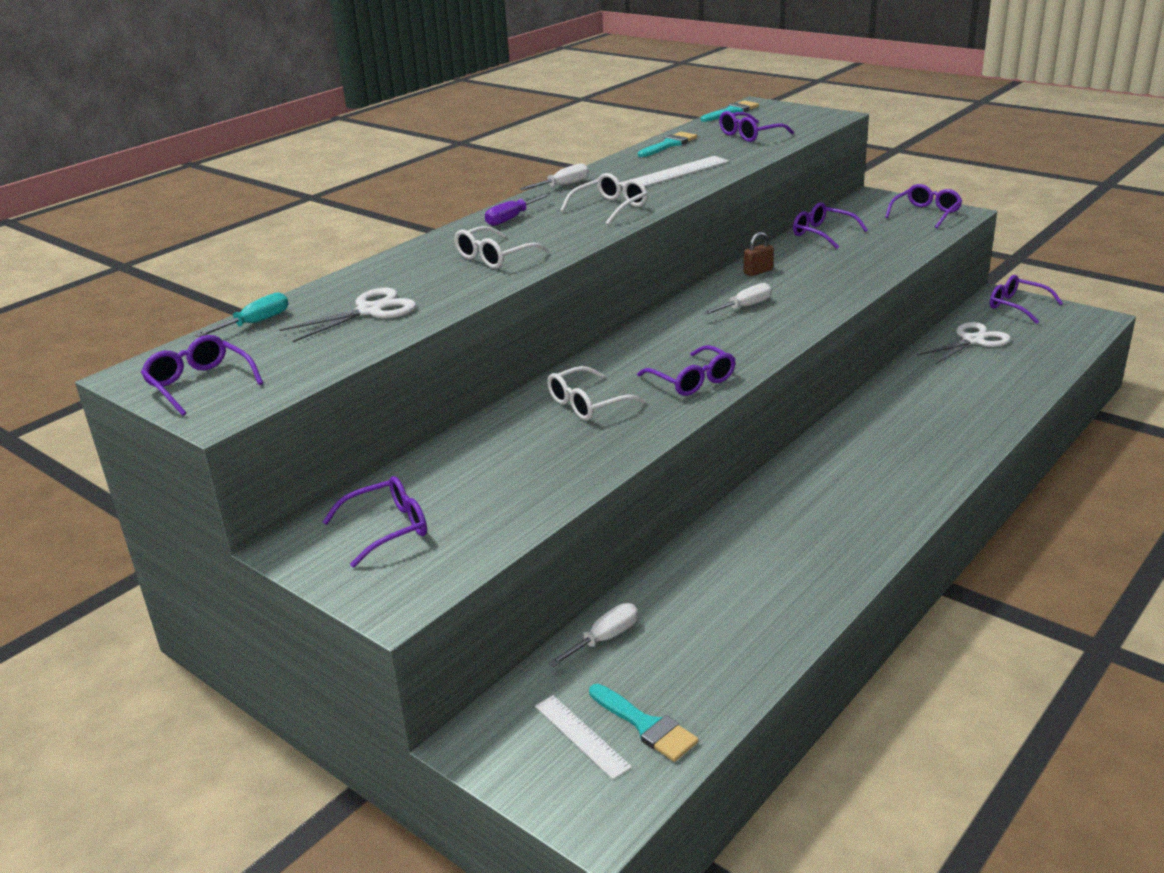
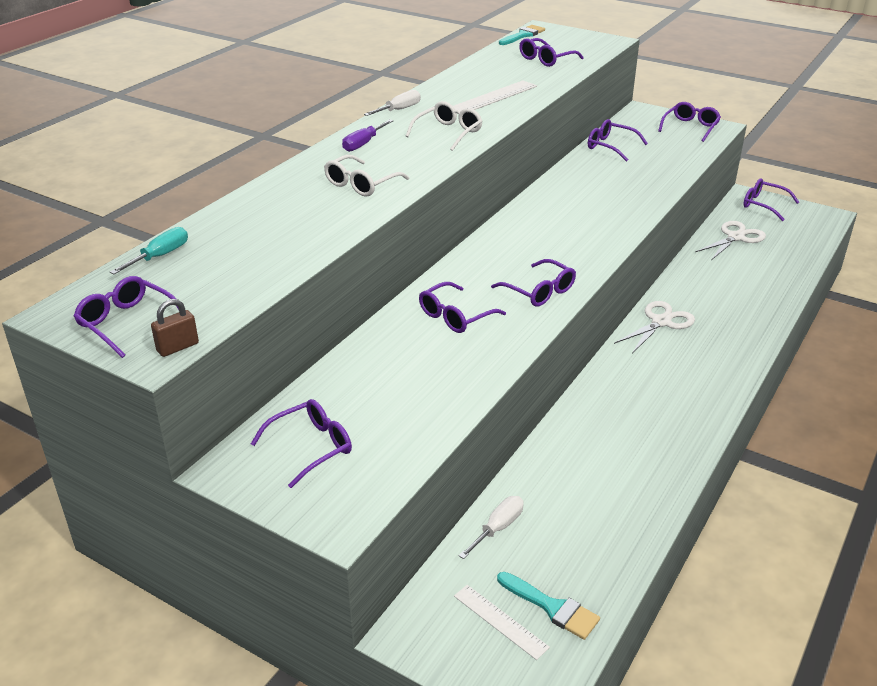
camera: 10 degrees left, 5 degrees up
white scissors [279,288,416,342] -> white scissors moved to [614,301,695,353]
white glasses [547,366,646,420] -> purple glasses [419,282,506,333]
turquoise brush [638,132,697,157] -> none
white screwdriver [703,283,772,315] -> none
brown padlock [744,232,774,276] -> brown padlock moved to [151,299,199,357]

